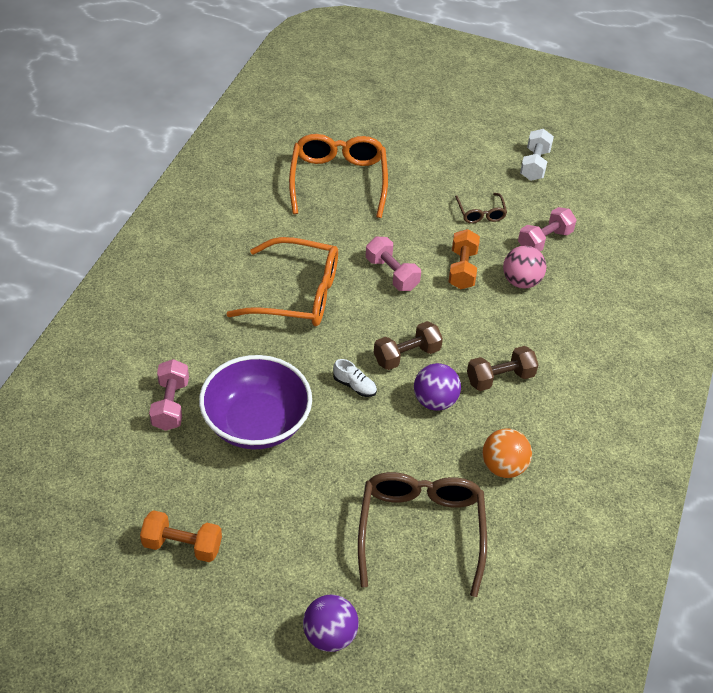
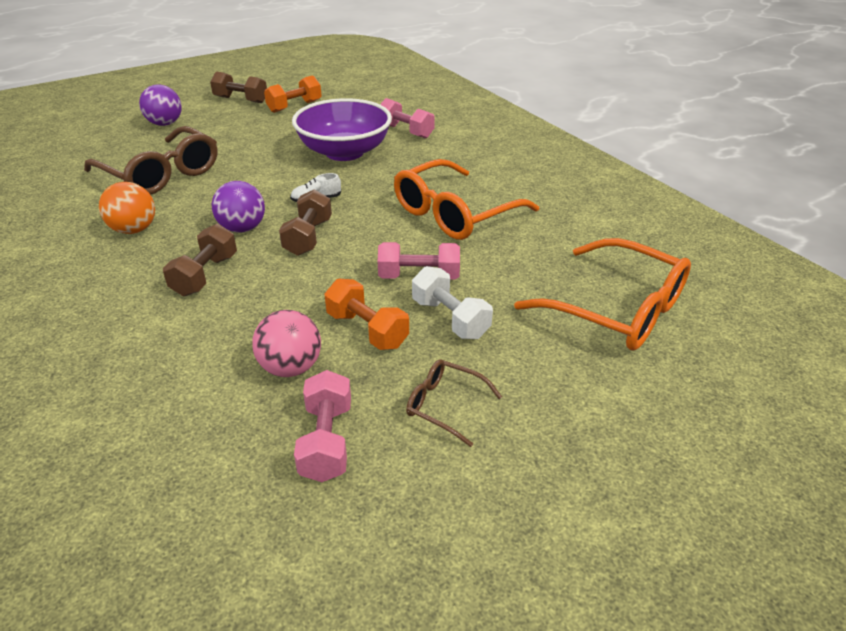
camera: 130 degrees right, 10 degrees down
white dumbbell [520,129,554,181] -> white dumbbell moved to [412,266,493,339]
none -> brown dumbbell [210,72,267,103]

